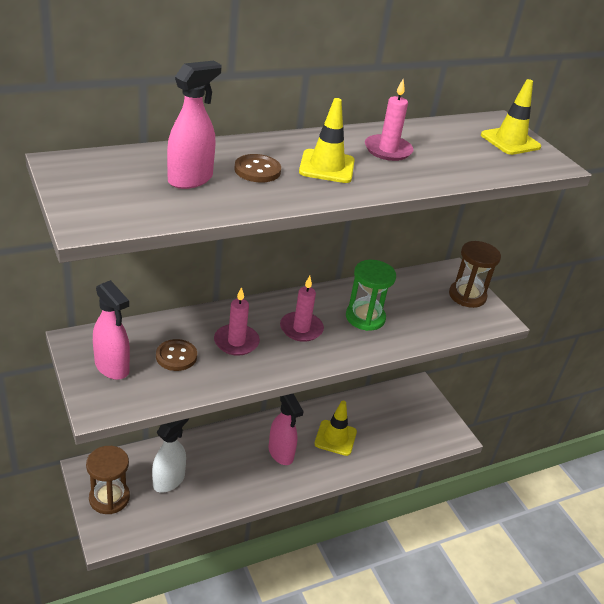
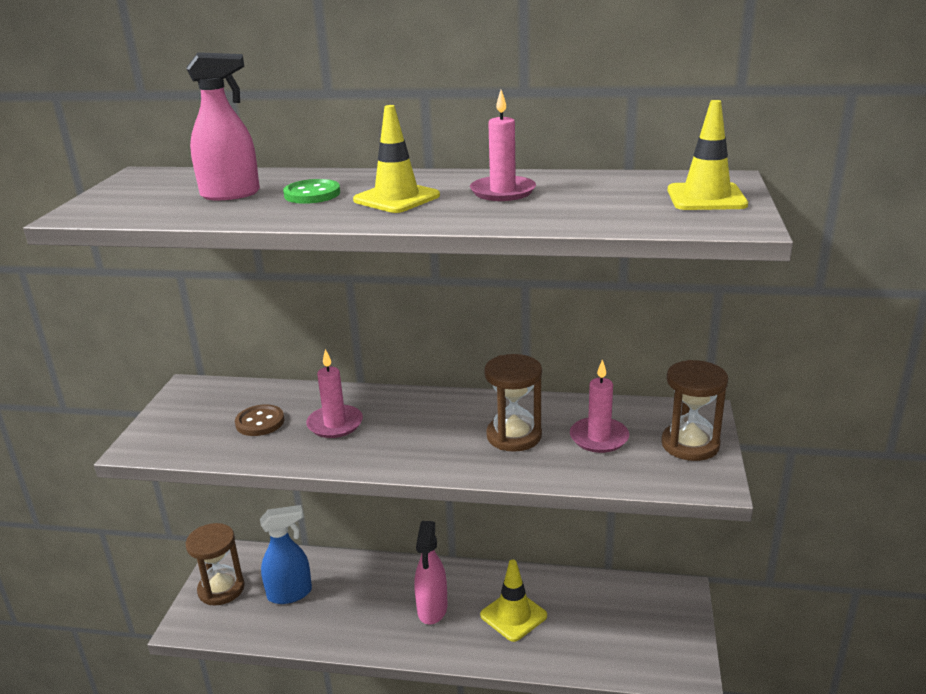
camera: 40 degrees right, 10 degrees down
pink spray bottle [93,280,130,380] -> none
white spray bottle [152,418,189,493] -> blue spray bottle [260,505,312,604]
brown button [234,154,281,182] -> green button [283,179,340,204]
pink candle [280,276,324,342] -> pink candle moved to [570,359,629,453]
green hourglass [346,260,396,331] -> brown hourglass [484,354,542,452]

